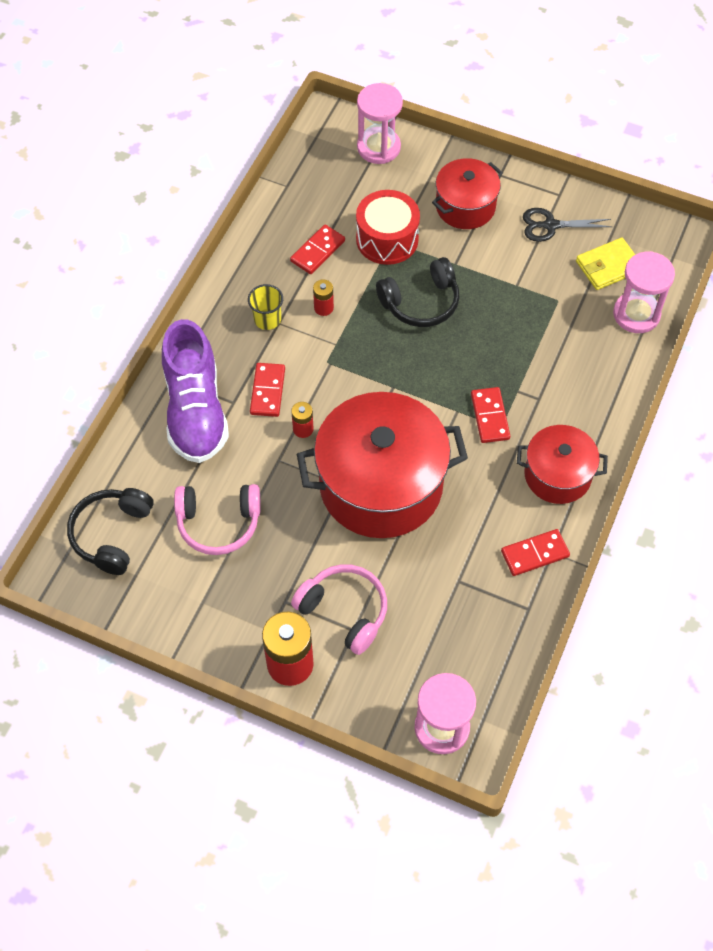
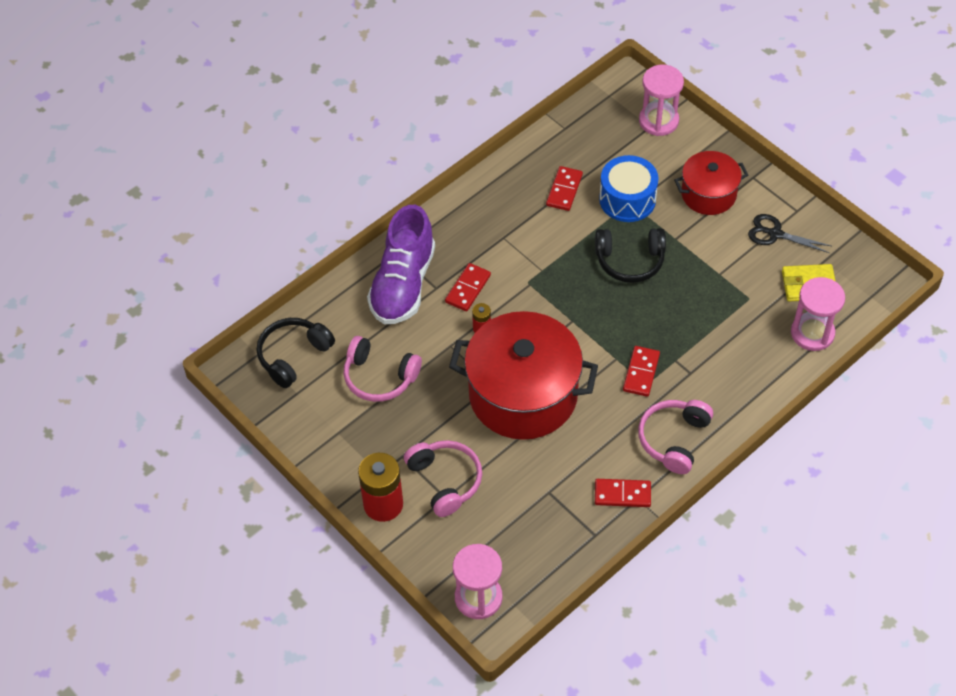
camera: 25 degrees right, 5 degrees down
yellow cup [248,284,283,330] -> none
red domino [290,225,345,274] -> red domino turned 45 degrees counterclockwise [546,166,583,211]
red battery [313,279,334,316] -> none
red drum [356,190,420,265] -> blue drum [599,155,658,222]
red pot [517,425,608,504] -> pink headphones [638,400,713,474]

